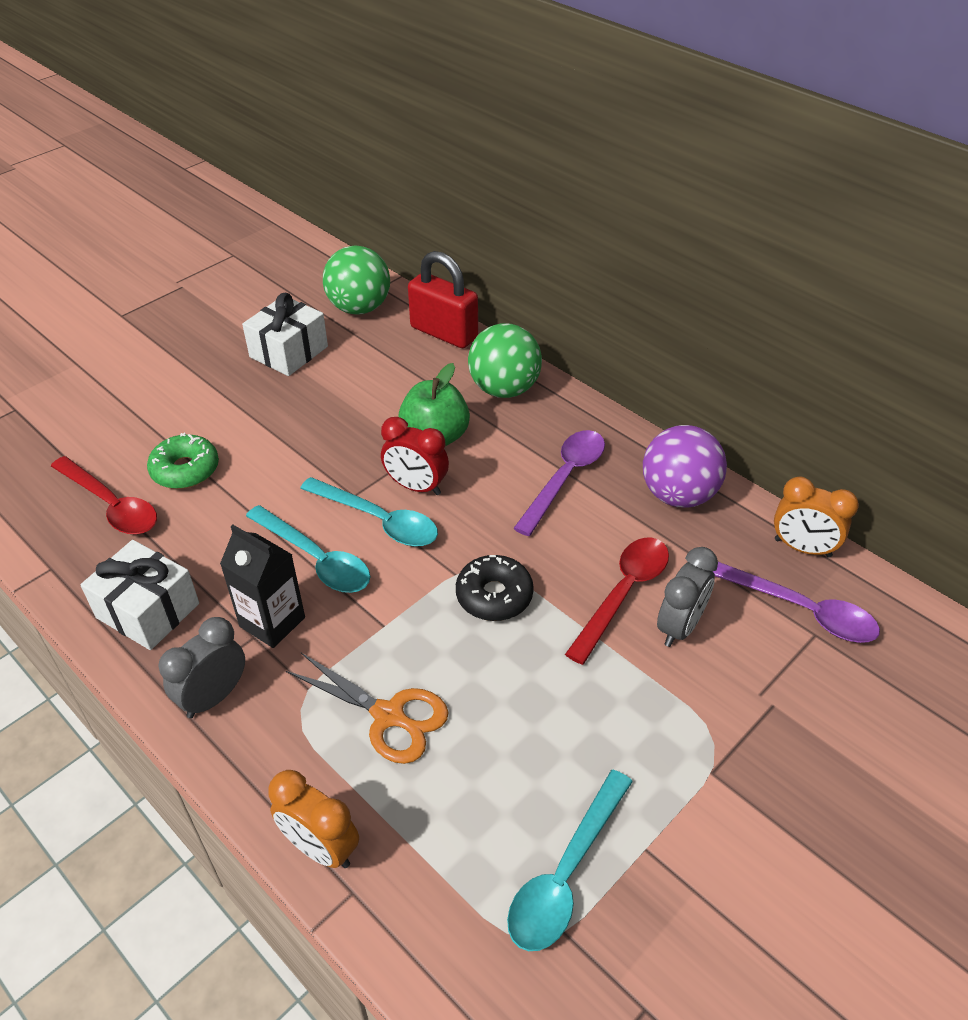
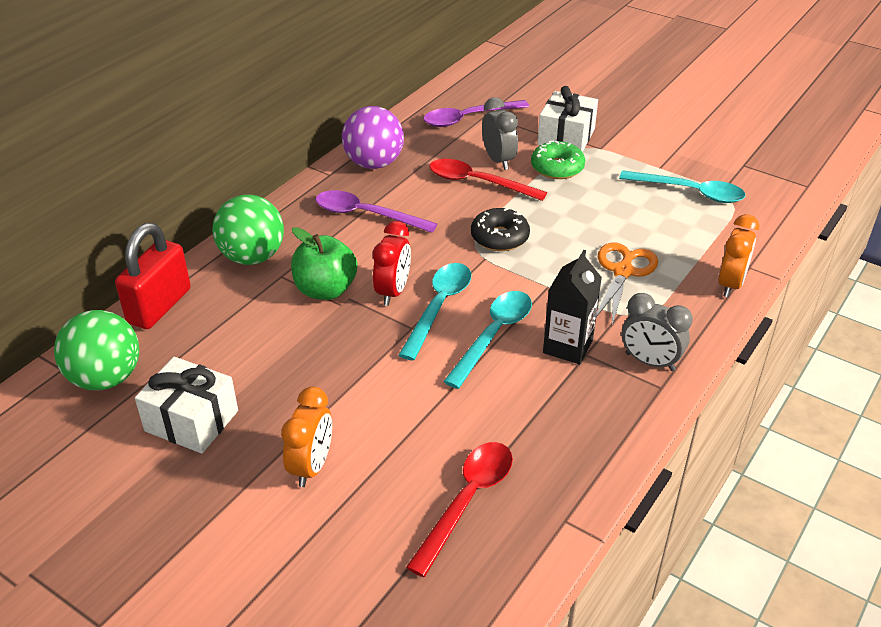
camera: 100 degrees left, 5 degrees down
white gift [80,540,199,650] -> white gift moved to [538,86,598,152]
green donut [147,433,219,489] -> green donut moved to [531,141,585,179]
grey clock [657,547,718,647] -> grey clock turned 45 degrees clockwise [482,97,518,170]
purple spoon [713,562,880,643] -> purple spoon turned 135 degrees counterclockwise [423,100,529,127]
orange clock [774,477,859,558] -> orange clock moved to [281,387,332,487]

